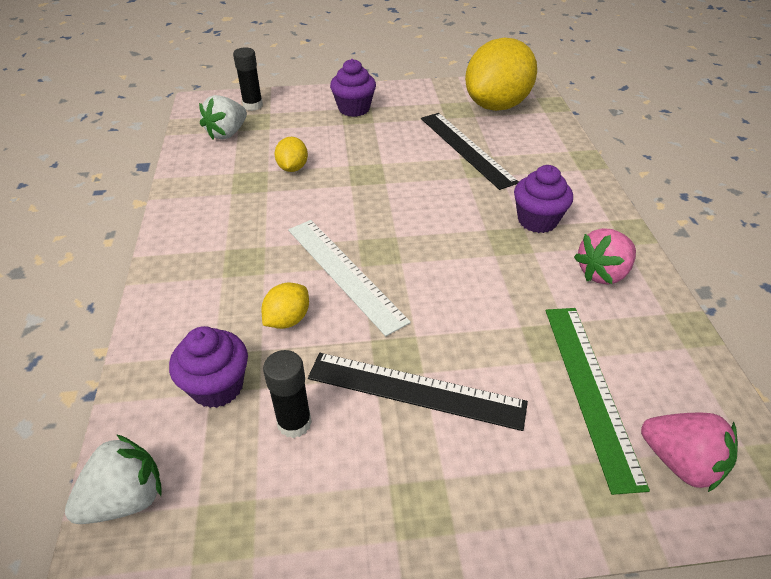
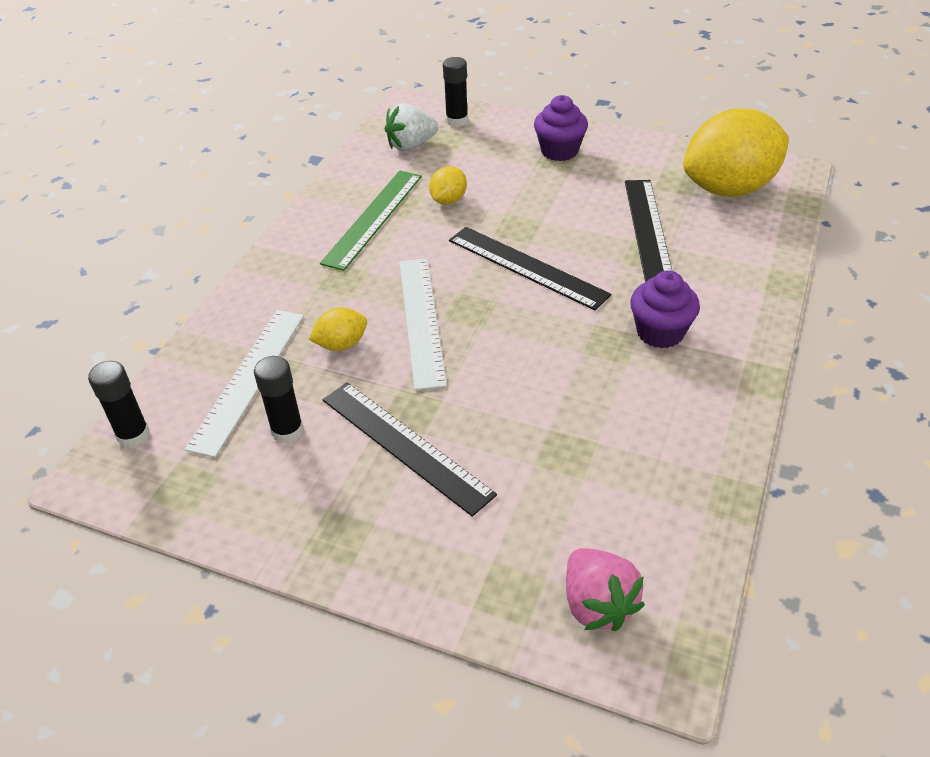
camera: 30 degrees right, 0 degrees up
white strawberry [65,434,162,524] -> black glue stick [88,361,150,448]
purple cupcake [169,326,248,408] -> white ruler [185,310,304,458]
green ruler [546,308,650,495] -> green ruler moved to [320,171,422,271]
pink strawberry [574,228,636,285] -> none
none -> black ruler [449,227,611,310]

